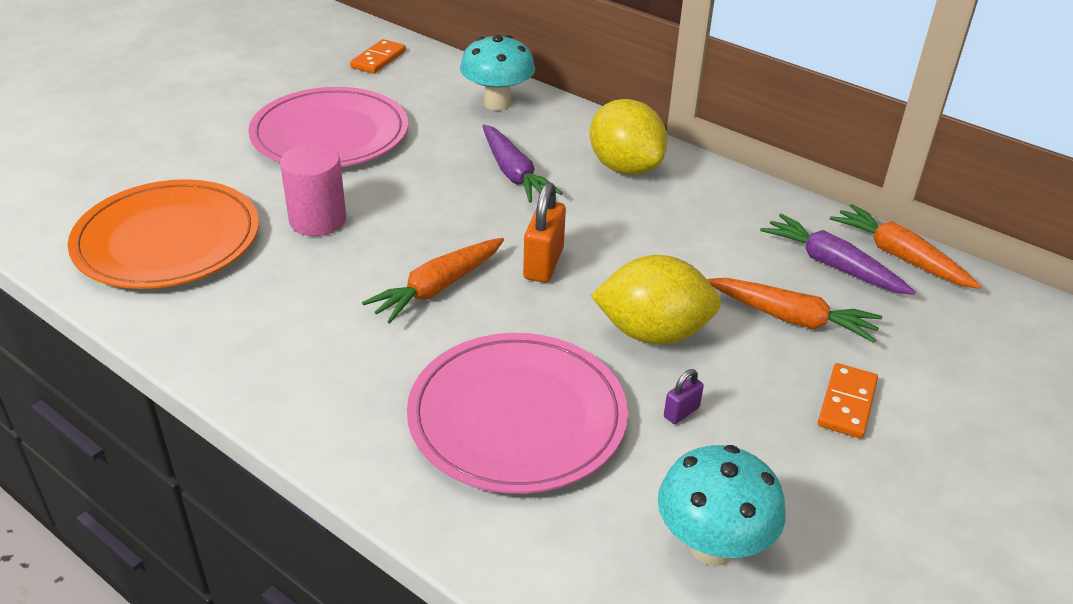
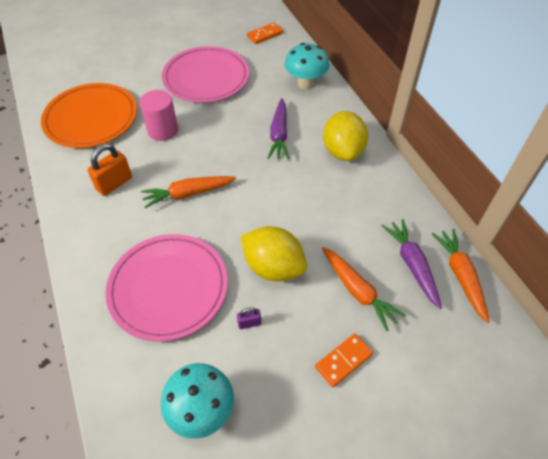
camera: 30 degrees right, 15 degrees up
orange padlock [523,182,566,283] -> orange padlock moved to [87,144,132,196]

